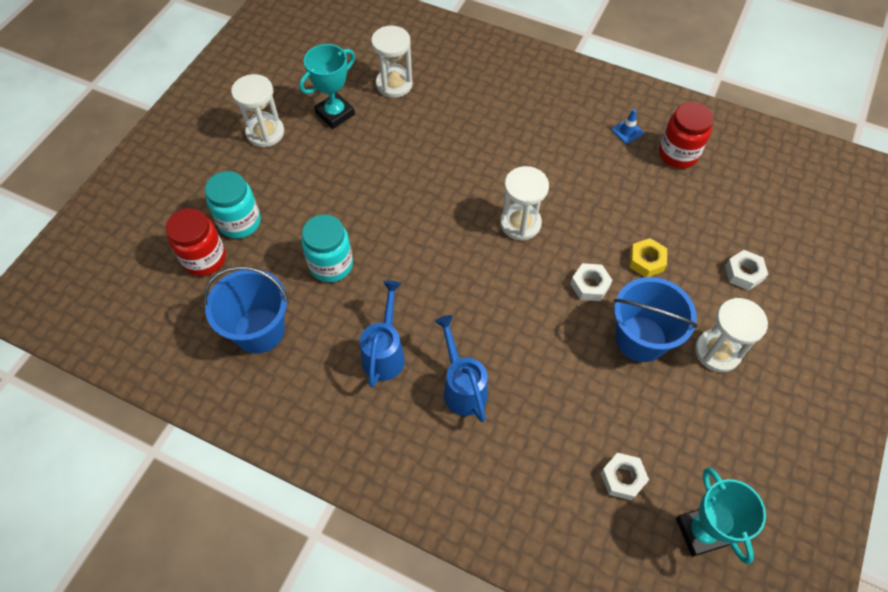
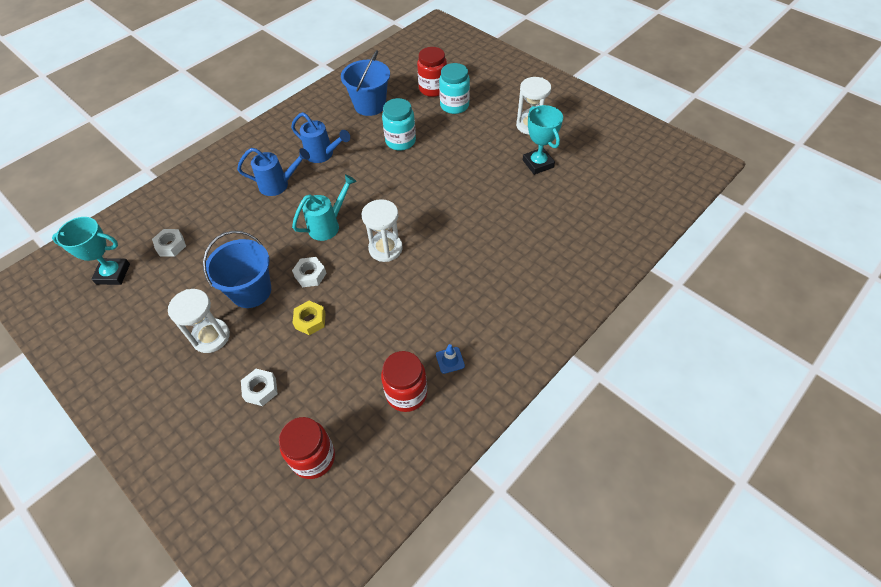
camera: 110 degrees right, 5 degrees down
white hourglass [371,26,413,98] -> none
none -> red jar [279,417,335,479]
none -> turquoise watering can [292,174,357,241]

